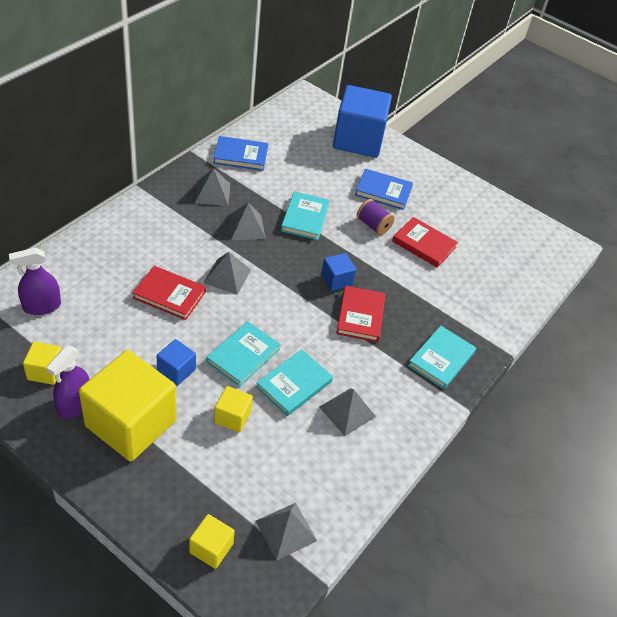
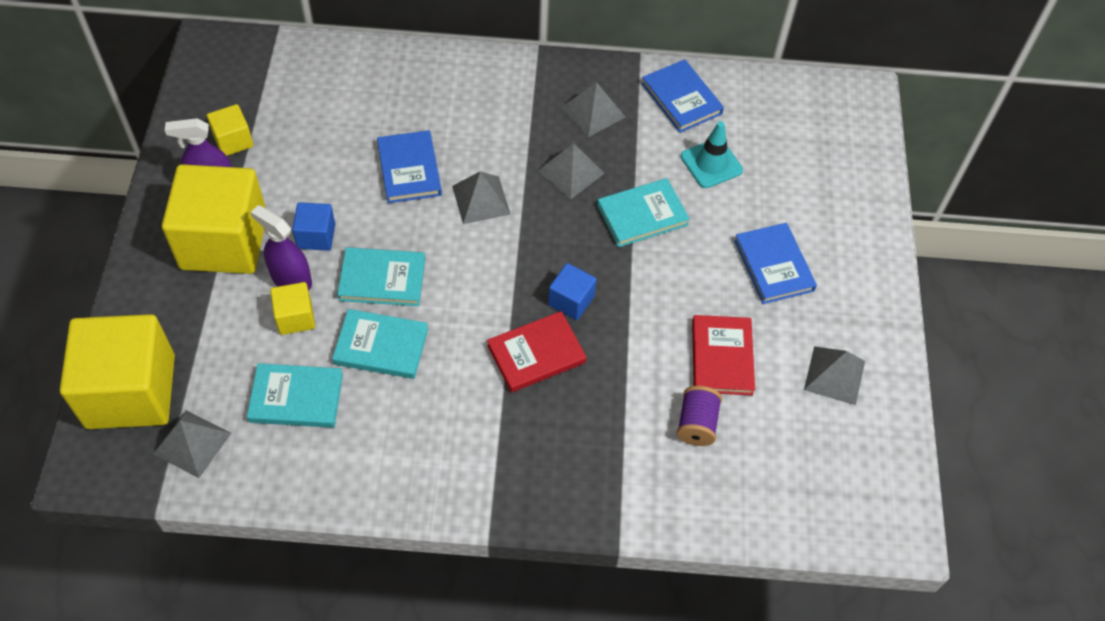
camera: 60 degrees right, 10 degrees up
purple spray bottle [9,248,61,315] -> purple spray bottle moved to [251,205,312,290]
red book [133,266,206,320] -> blue book [377,130,442,203]
yellow cube [189,514,235,569] -> yellow cube [60,314,175,429], size x2.22
grey pyramid [319,388,376,436] -> grey pyramid moved to [804,346,865,405]
blue cube [333,85,392,157] -> none
purple spool [357,199,395,235] -> purple spool moved to [677,386,722,446]
turquoise book [408,326,476,389] -> turquoise book moved to [247,363,343,428]
none -> turquoise traffic cone [681,121,743,188]

